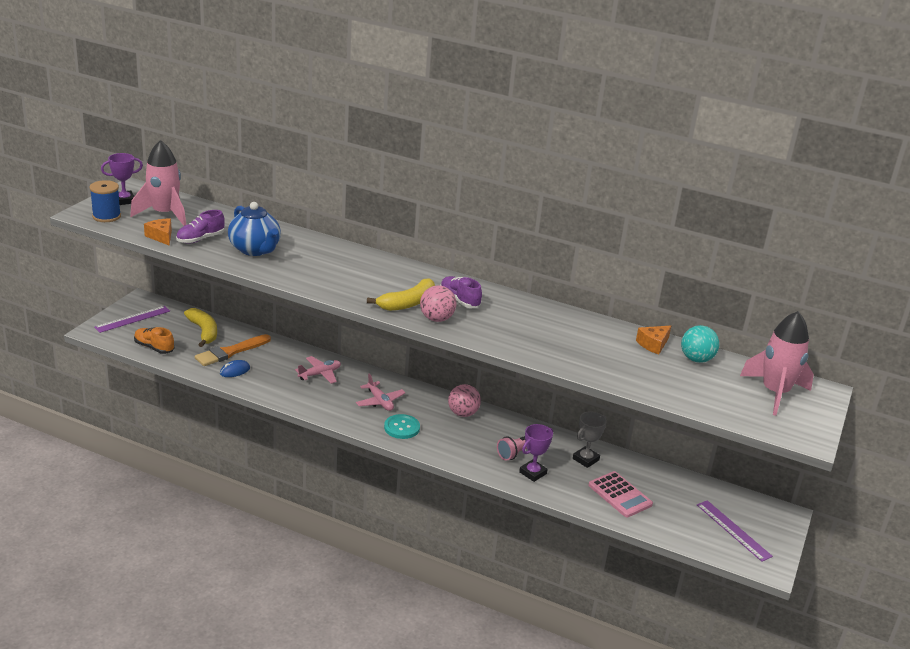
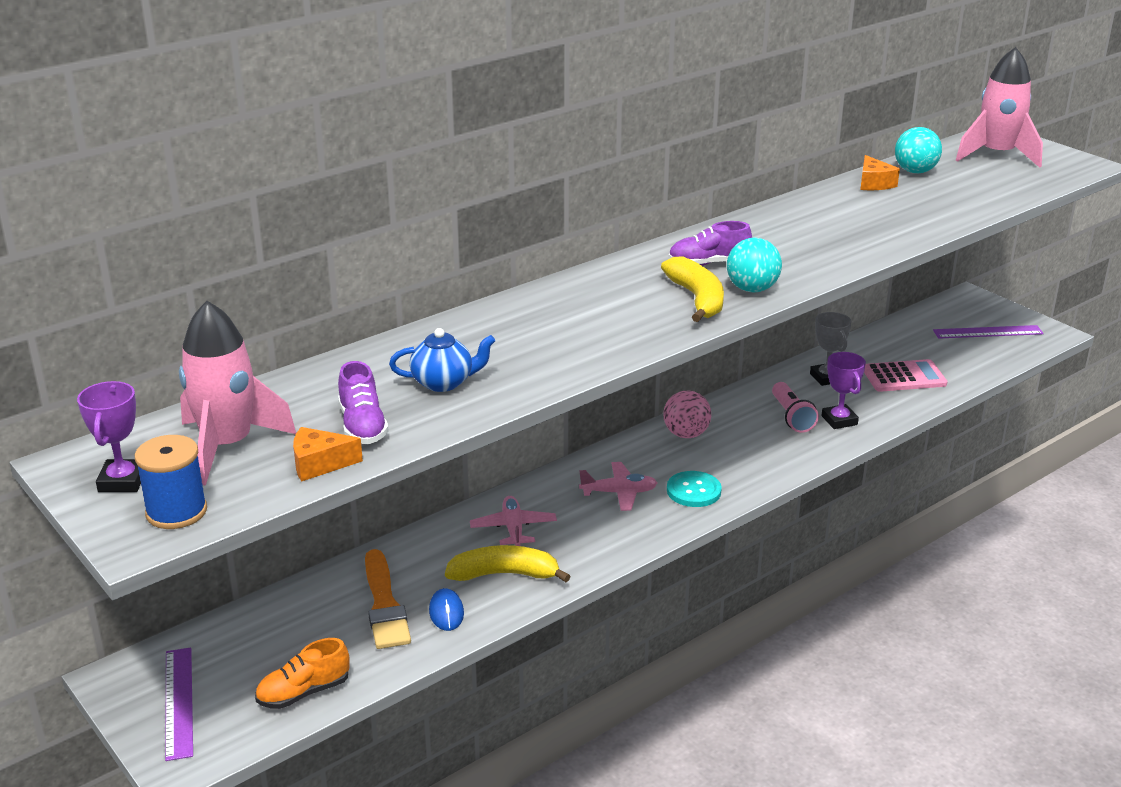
camera: 60 degrees left, 0 degrees up
yellow banana [184,308,217,347] -> yellow banana moved to [445,545,571,582]
blue teapot [228,202,281,256] -> blue teapot [389,328,495,392], size x0.65
pink ball [420,285,456,322] -> turquoise ball [727,237,782,292]

